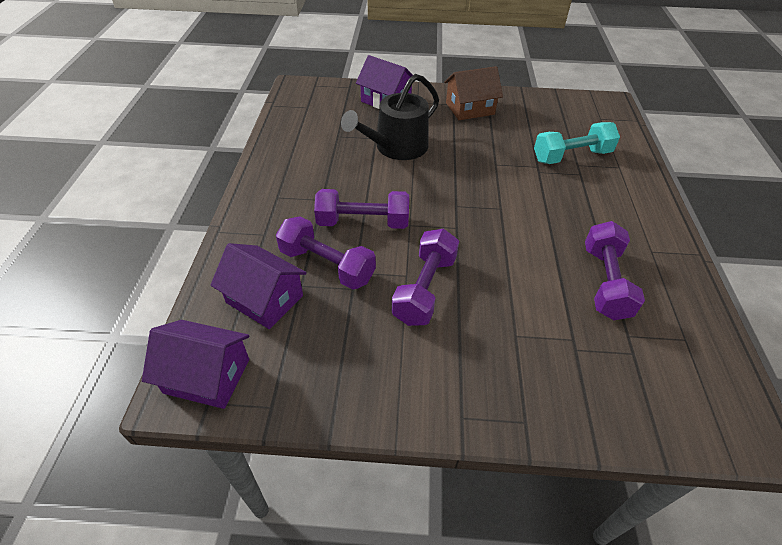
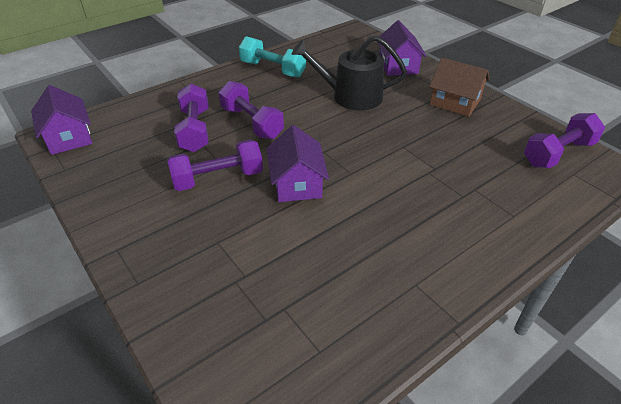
camera: 50 degrees right, 5 degrees down
purple house [210,243,307,329] -> purple house moved to [267,125,329,202]
turquoise dumbbell [534,122,620,164] -> turquoise dumbbell moved to [239,36,306,77]
purple dumbbell [585,221,645,320] -> purple dumbbell moved to [524,113,605,168]

